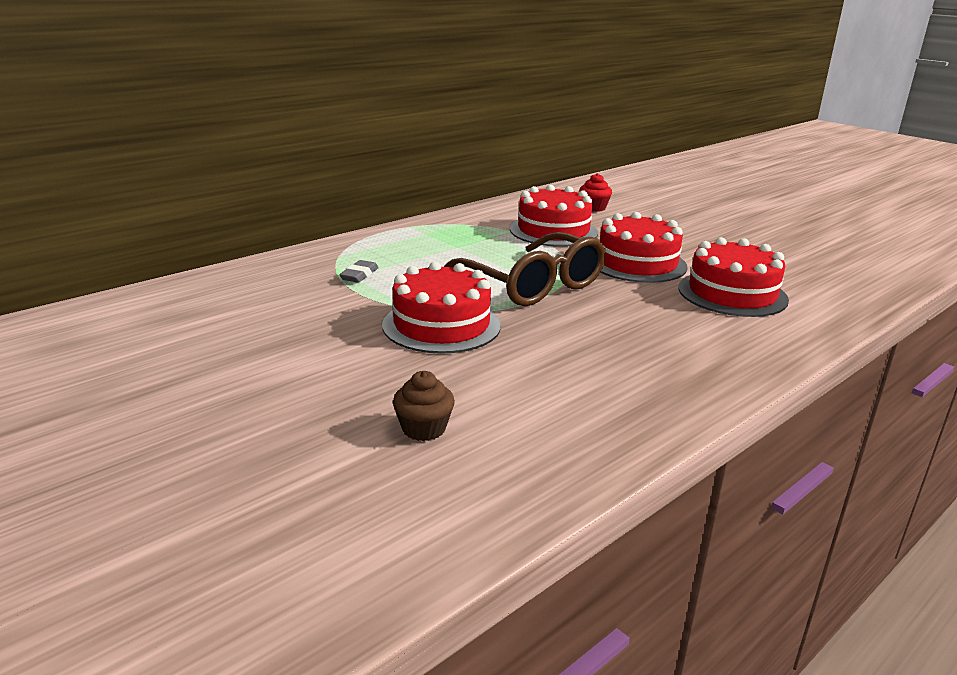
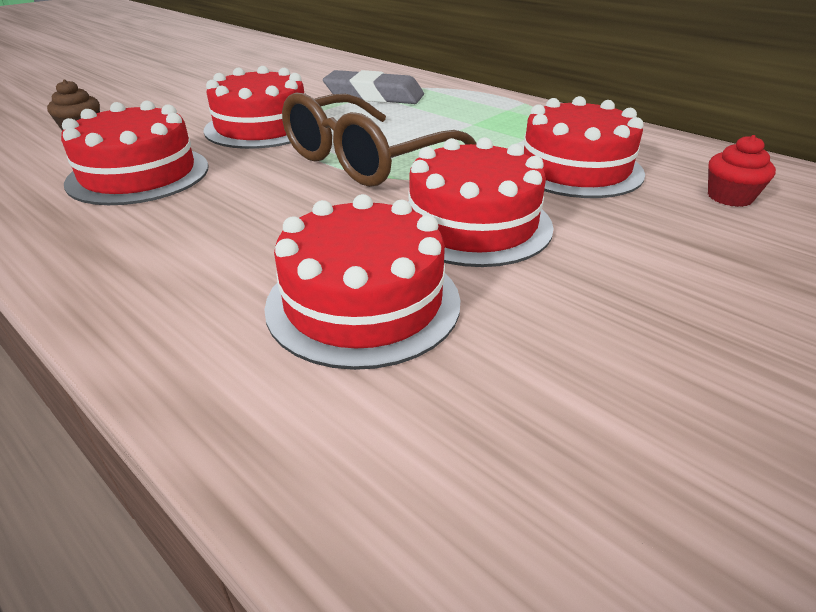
camera: 85 degrees right, 10 degrees up
grey eraser [339,260,379,283] -> grey eraser [323,70,424,104], size x2.07
none -> red cake [61,101,208,205]

